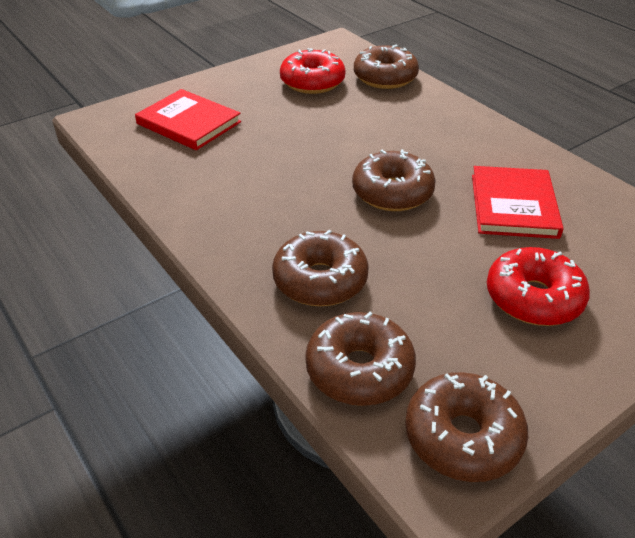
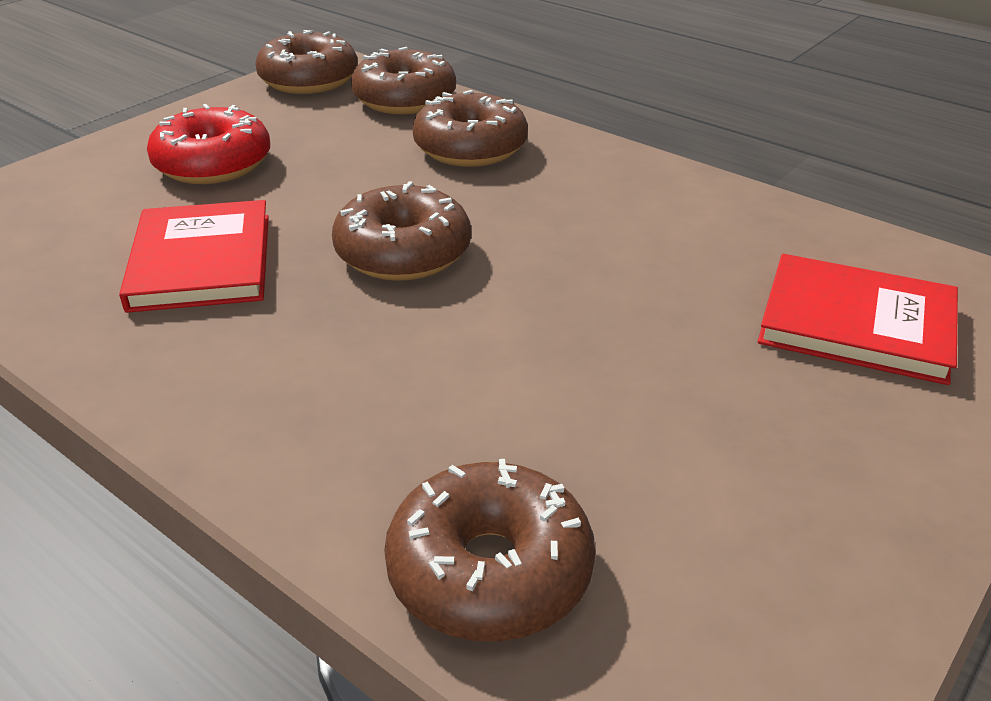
camera: 165 degrees right, 5 degrees down
red donut [280,48,346,94] -> none

